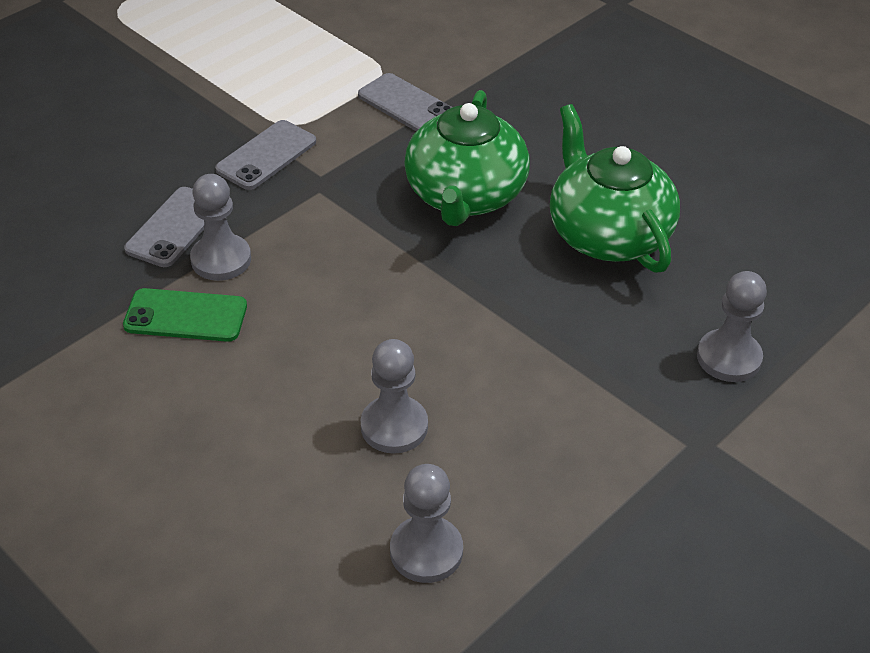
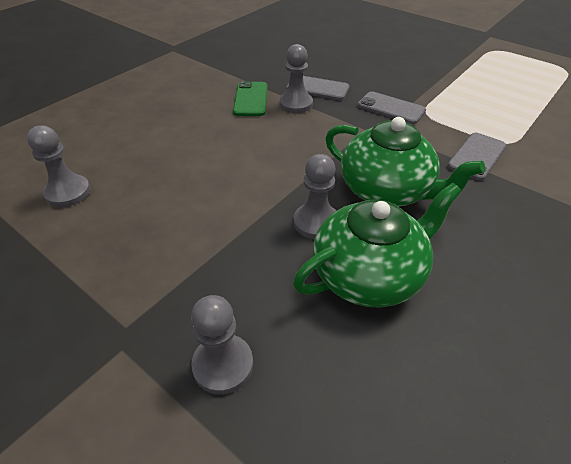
camera: 85 degrees right, 0 degrees up
grey pawn [361,339,428,453] -> grey pawn moved to [294,154,336,239]
green teapot [404,90,530,226] -> green teapot turned 150 degrees counterclockwise [325,117,485,206]

